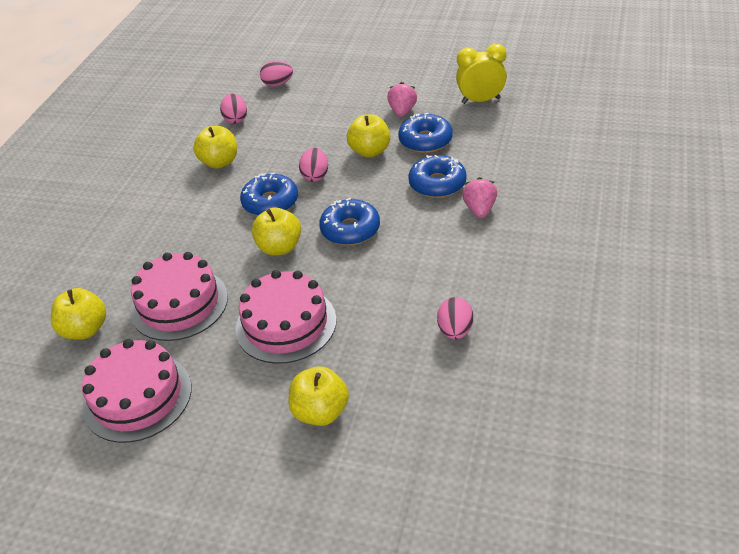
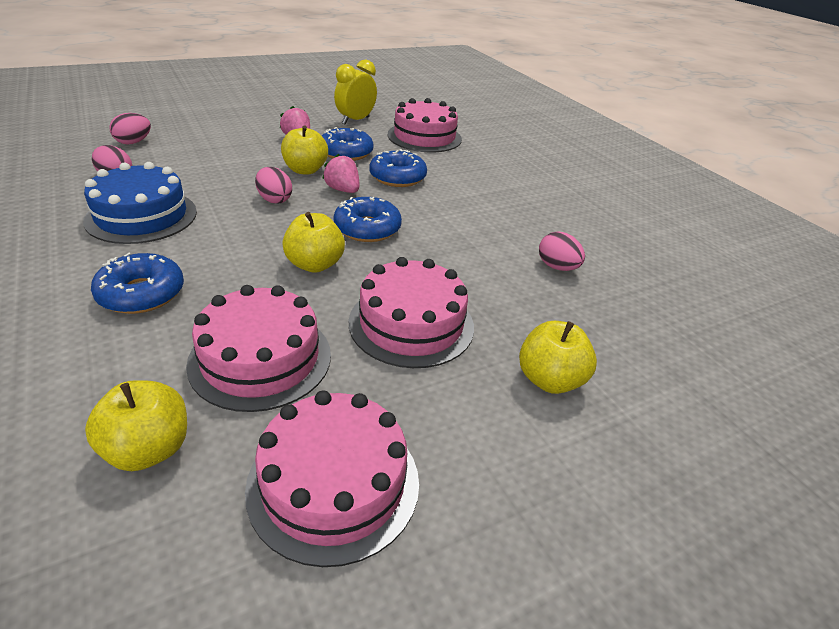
camera: 50 degrees left, 5 degrees down
yellow apple [193,126,237,169] -> blue cake [83,162,197,244]
blue donut [240,172,298,216] -> blue donut moved to [91,252,184,314]
pink strawberry [462,177,497,218] -> pink strawberry moved to [322,154,359,193]
none -> pink cake [388,98,462,152]

